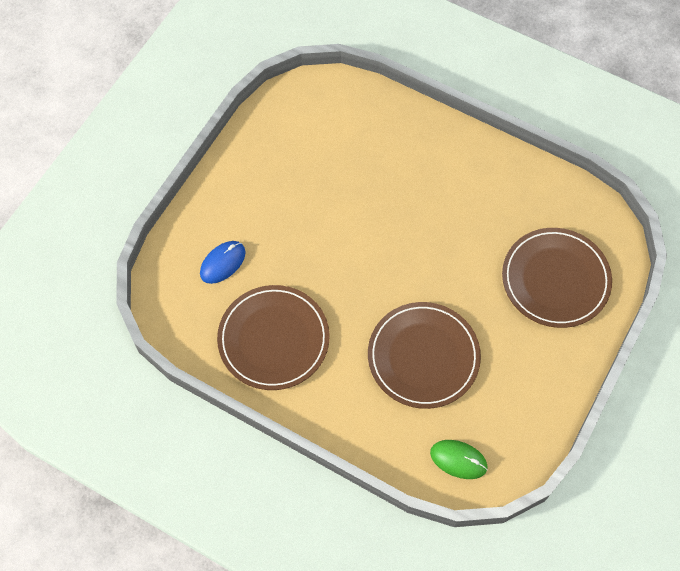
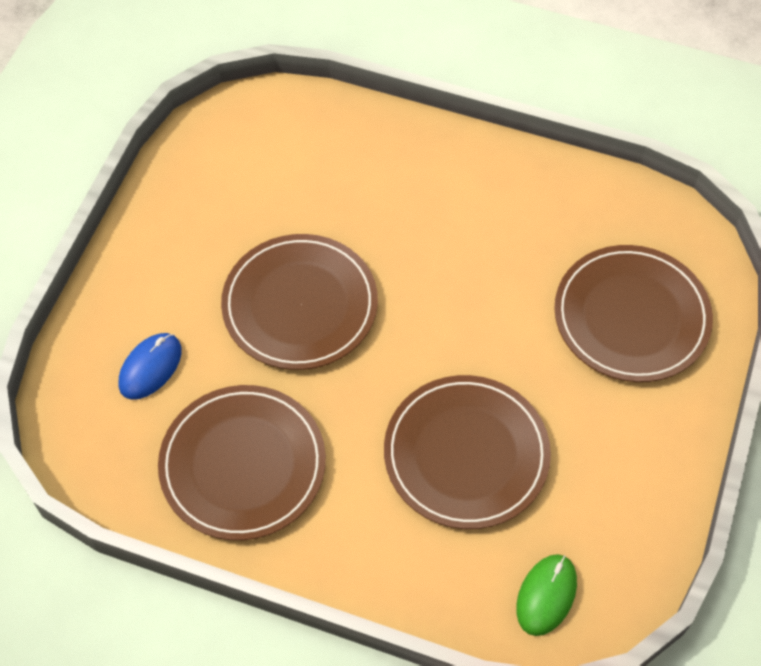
camera: 10 degrees left, 5 degrees down
green mouse [430,440,488,479] -> green mouse turned 75 degrees counterclockwise [516,554,577,636]
none -> brown plate [221,234,378,370]

